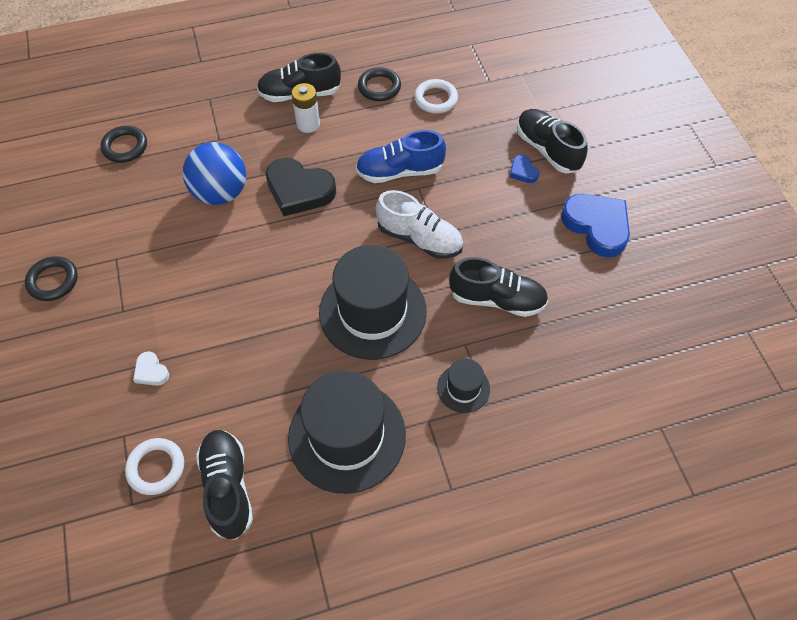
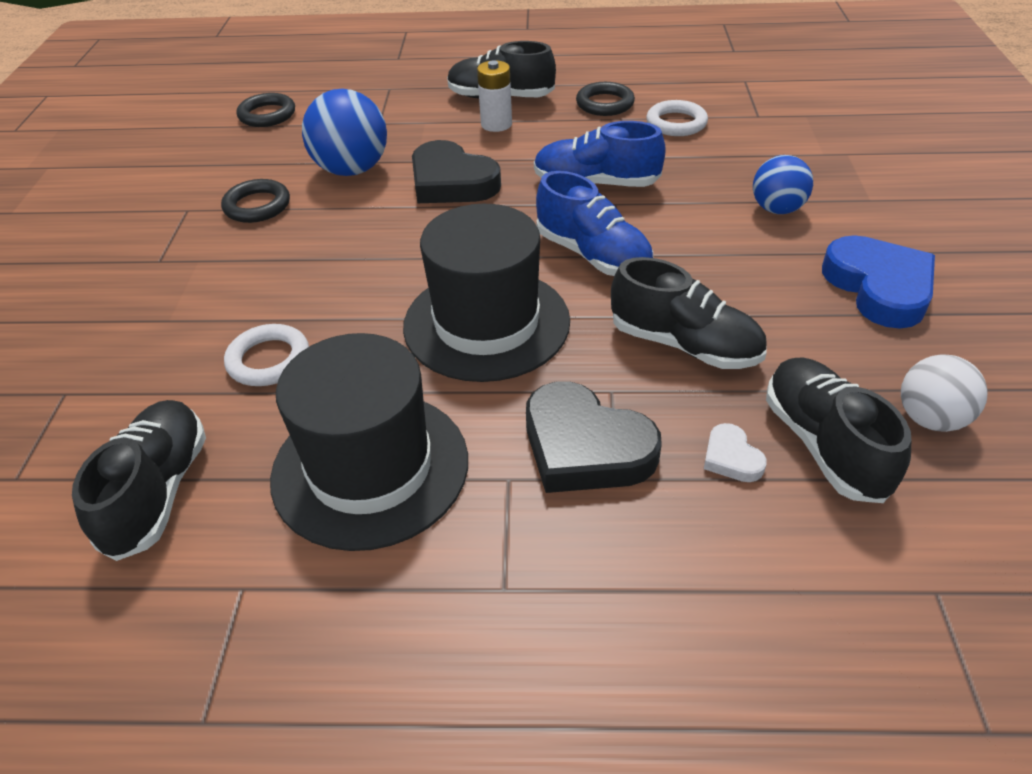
camera: 20 degrees right, 15 degrees down
black ring [25,256,78,301] -> black ring moved to [221,179,290,223]
white ring [125,438,184,495] -> white ring moved to [224,324,309,386]
white heart [133,351,169,386] -> white heart moved to [704,423,767,482]
white shoe [376,190,463,259] -> blue shoe [536,171,653,276]
black hat [437,359,490,413] -> black heart [526,381,662,493]
blue heart [510,154,539,183] -> blue ball [753,155,813,214]
black shoe [517,109,588,173] -> black shoe moved to [766,357,912,503]
none -> white ball [901,355,988,432]

